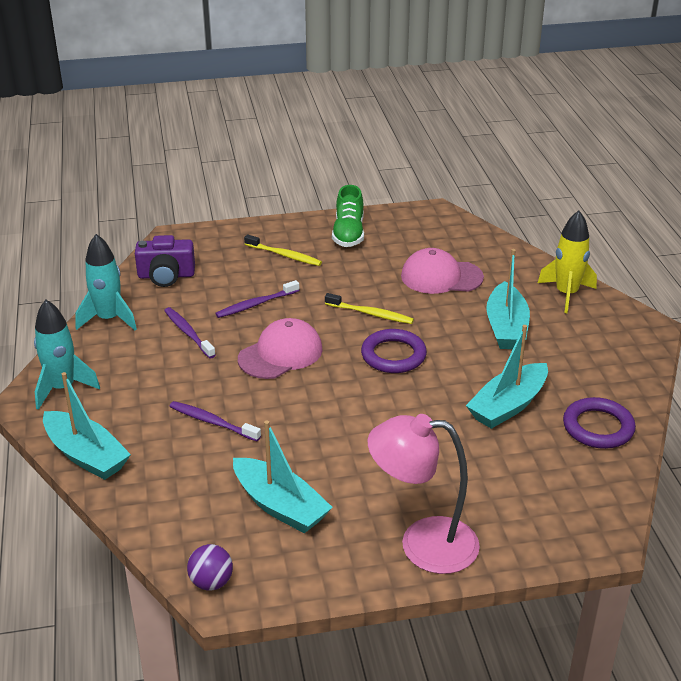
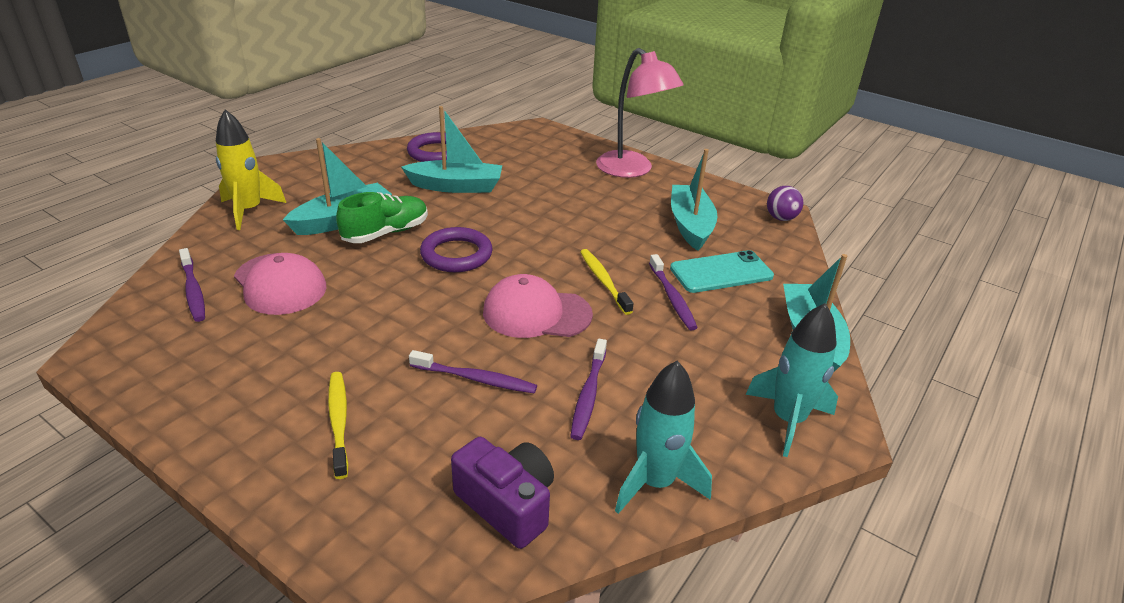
camera: 135 degrees left, 0 degrees up
yellow toothbrush [325,293,414,324] -> yellow toothbrush moved to [580,249,633,315]
green shoe [332,185,364,247] -> green shoe moved to [336,192,428,243]
none -> purple toothbrush [179,248,205,322]
none -> turquoise phone [670,250,774,293]

